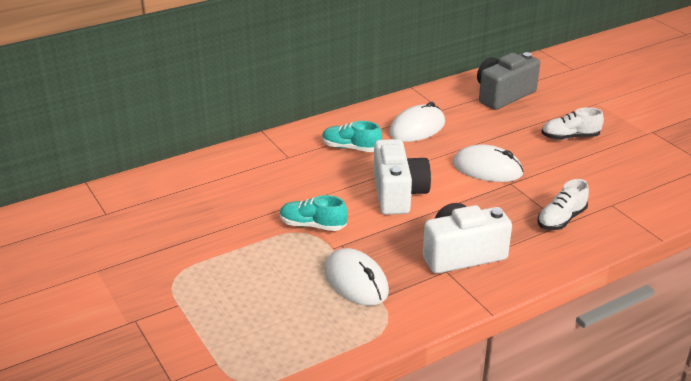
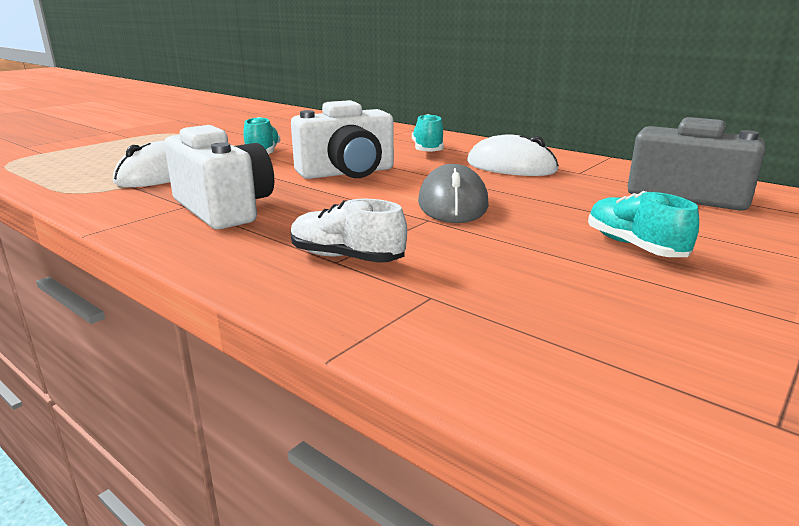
camera: 70 degrees right, 10 degrees down
white mouse [453,144,524,182] -> grey mouse [418,164,489,223]
white shoe [541,107,604,140] -> turquoise shoe [588,191,699,257]

